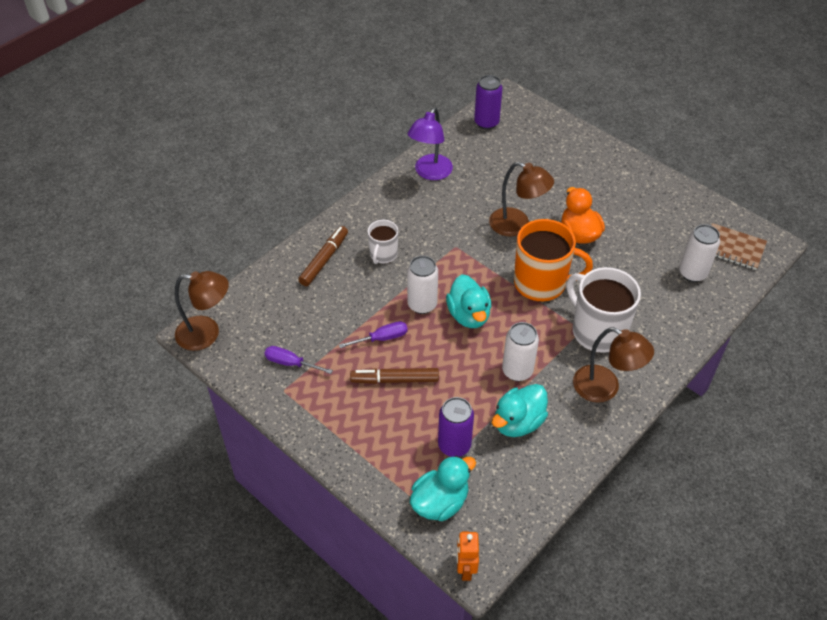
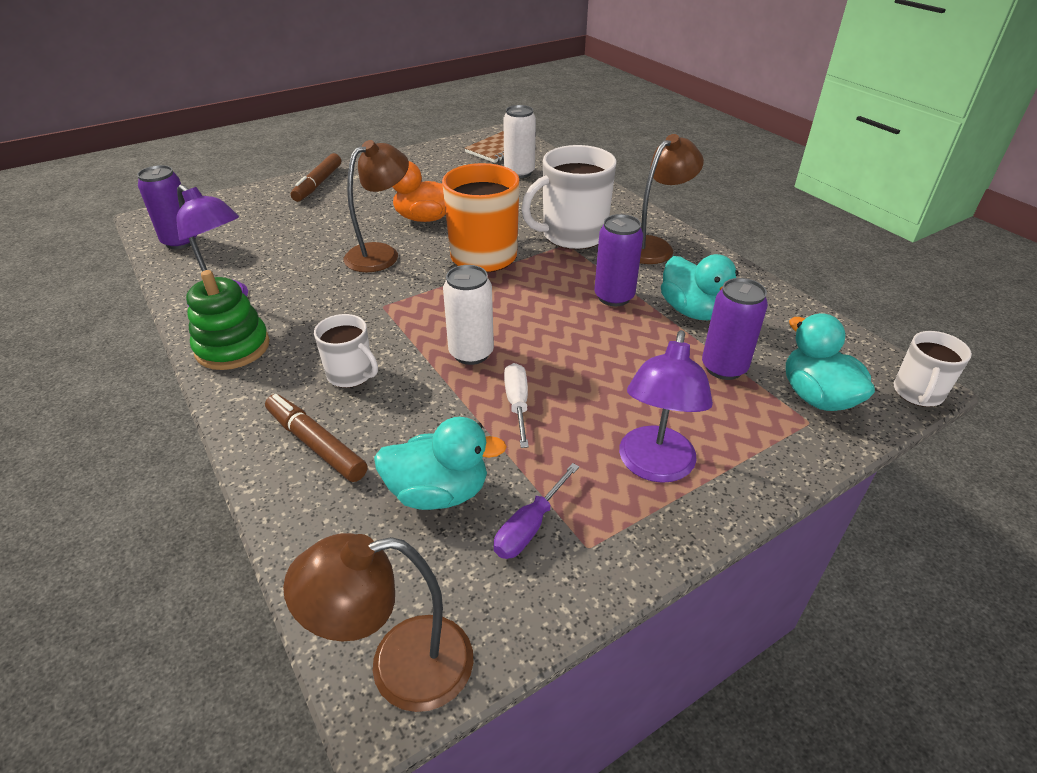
camera: 75 degrees left, 10 degrees down
brown lamp [175,271,229,351] -> brown lamp turned 120 degrees counterclockwise [283,533,473,712]
purple screwdriver [339,321,408,348] -> white screwdriver [504,363,529,448]
brown marker [350,368,439,384] -> brown marker moved to [291,153,341,202]
turquoise duck [446,274,491,328] -> turquoise duck moved to [374,417,507,510]
orange robot [457,531,479,581] -> white mug [894,331,972,407]
white can [502,322,539,381] -> purple can [594,214,643,306]
none -> green stacking toy [186,270,270,370]
none -> purple lamp [619,330,713,483]

